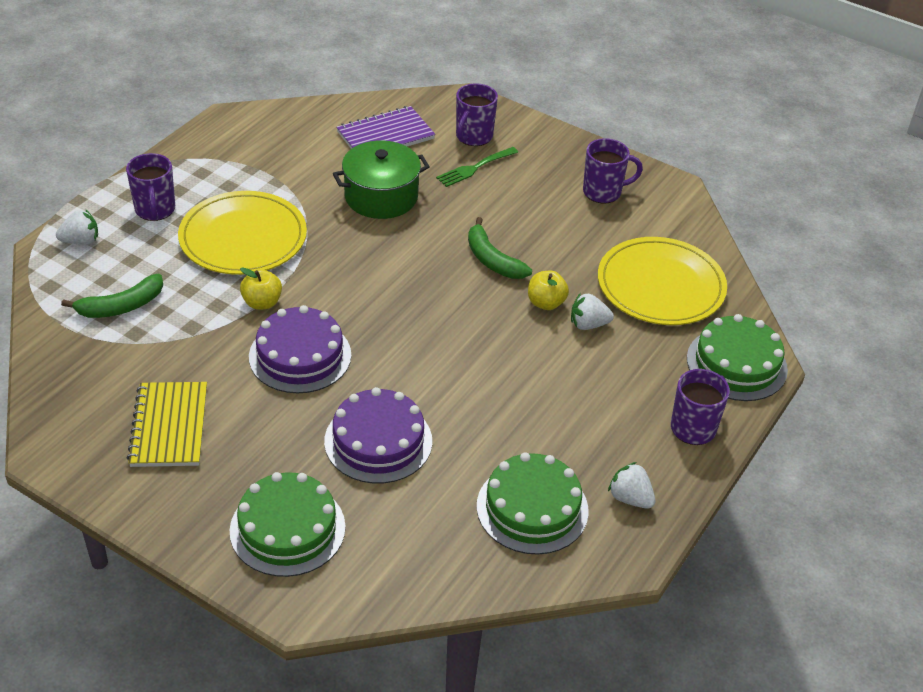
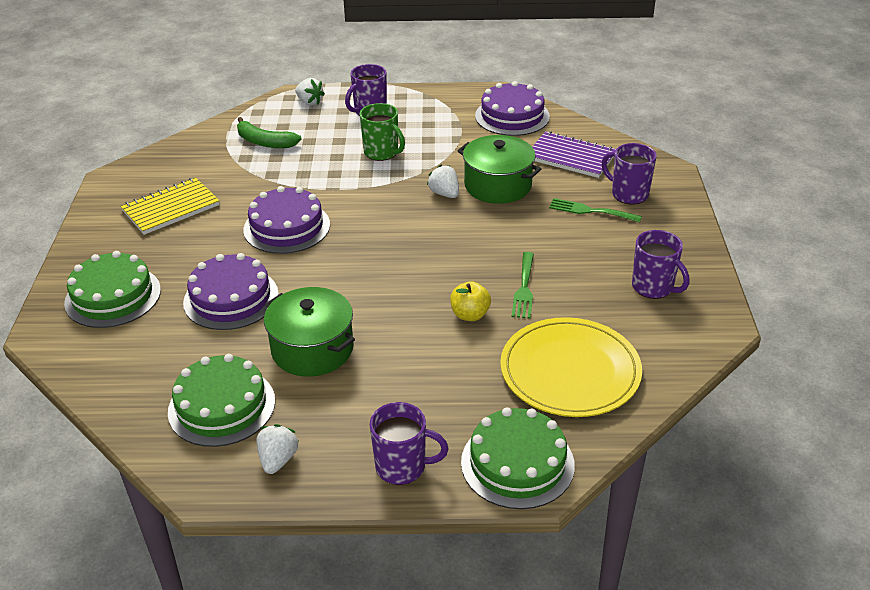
camera: 60 degrees right, 5 degrees down
yellow plate [178,191,307,275] -> green mug [360,103,405,161]
yellow apple [240,267,282,310] -> none
purple mug [456,83,498,146] -> purple mug turned 45 degrees clockwise [602,143,657,204]
green banana [468,217,532,279] -> none
white strawberry [571,293,614,330] -> white strawberry moved to [427,165,459,198]
none -> green pot [264,287,355,377]
none -> purple cake [475,81,550,136]
none -> green fork [512,252,534,319]

